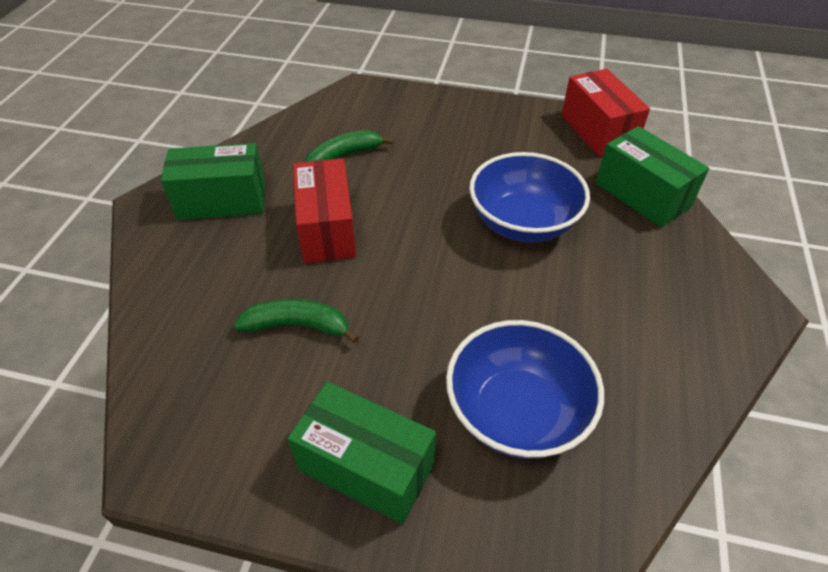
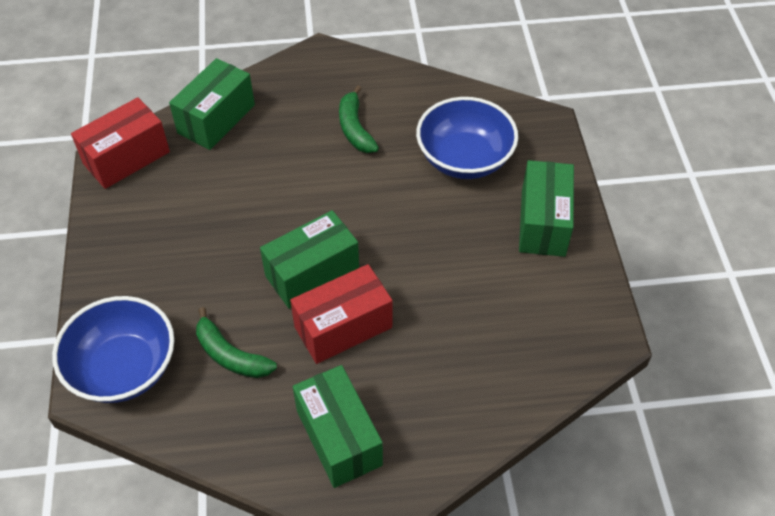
camera: 110 degrees left, 5 degrees up
green banana [234,299,359,344] -> green banana moved to [339,85,379,153]
blue bowl [469,152,590,242] -> blue bowl moved to [52,296,174,403]
none -> green box [260,210,359,309]

